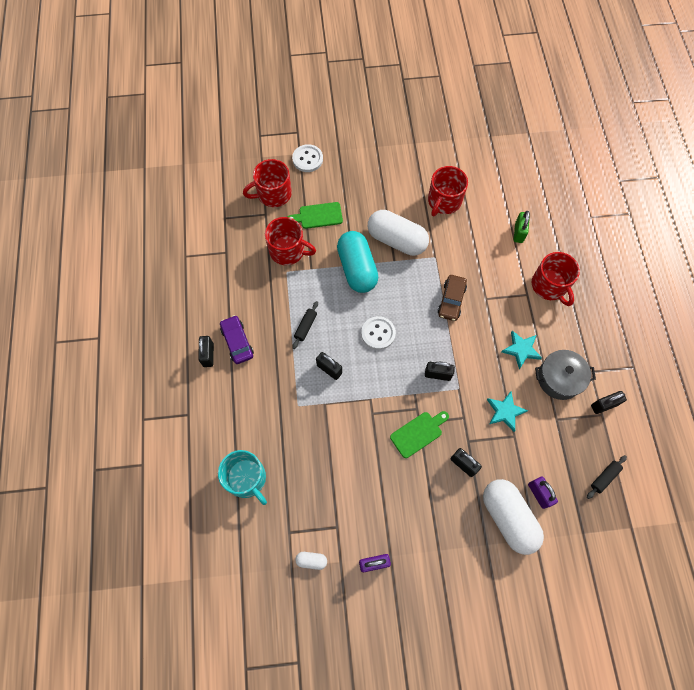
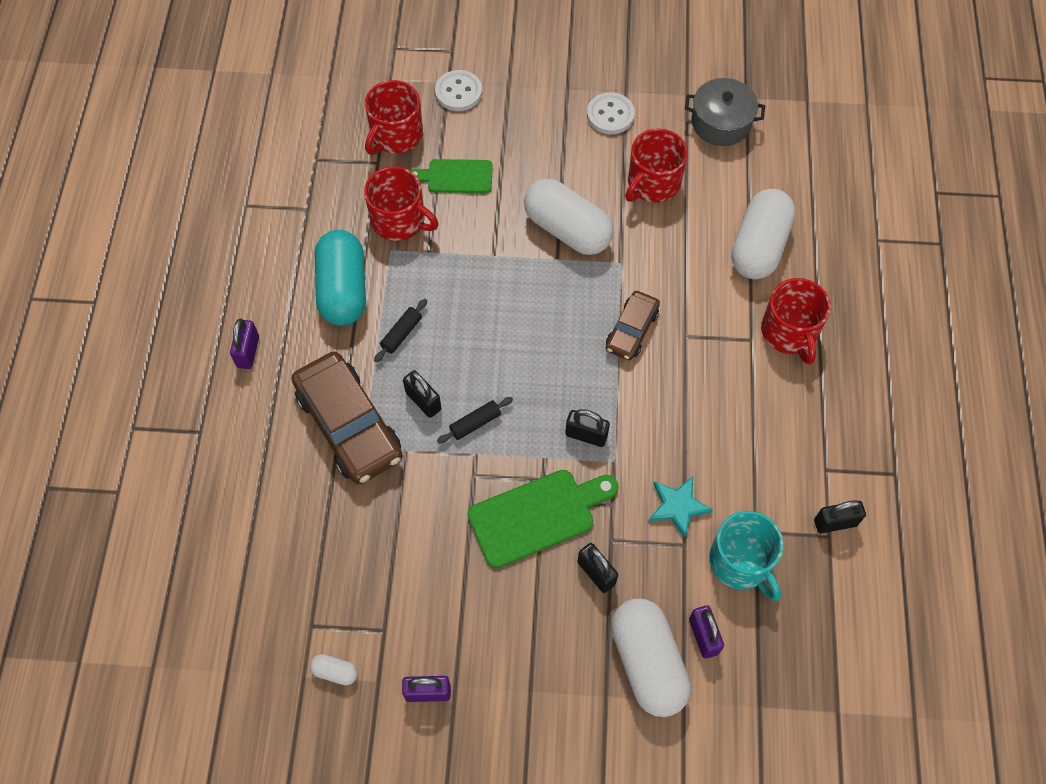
camera: 10 degrees right, 5 degrees down
black padlock [198,336,214,367] -> purple padlock [230,319,259,369]
turquoise mug [218,450,267,505] -> turquoise mug moved to [709,511,784,601]
purple car [220,315,254,364] -> none
red mug [243,159,292,207] -> red mug turned 45 degrees counterclockwise [365,80,423,155]
turquoise capsule [337,231,378,293] -> turquoise capsule moved to [315,230,366,326]
white button [361,316,396,350] -> white button moved to [587,92,635,134]
green cutting board [390,411,449,458] -> green cutting board [468,470,619,568], size x1.57
turquoise star [501,331,542,369] -> none
green padlock [514,211,530,243] -> white capsule [731,189,795,279]
grey pot [535,350,596,400] -> grey pot moved to [685,78,765,146]
black rolling pin [587,455,627,499] -> black rolling pin moved to [437,397,513,444]
none -> brown car [291,351,403,484]

